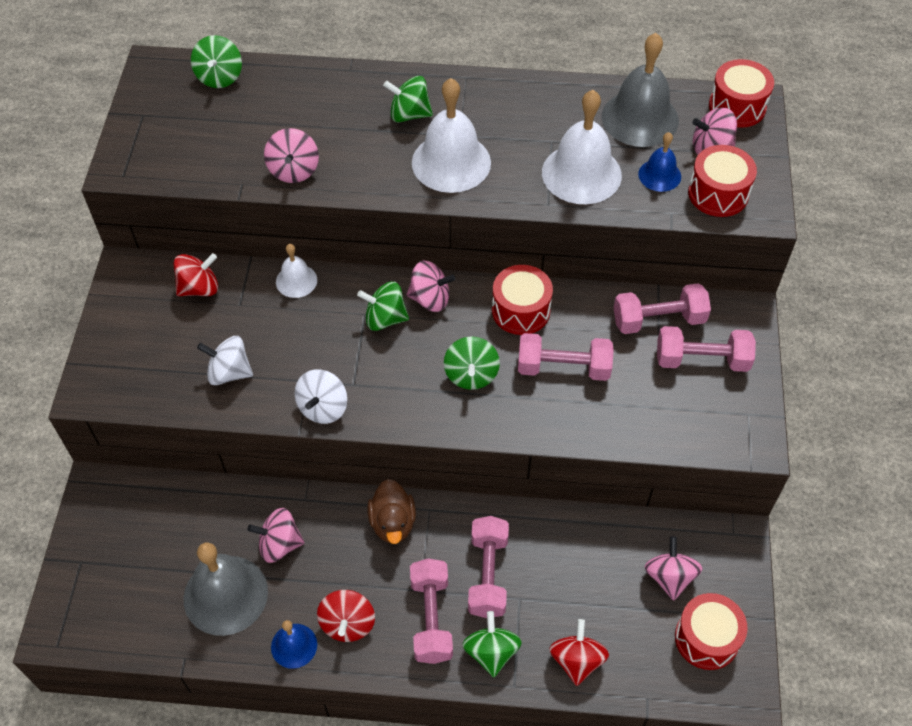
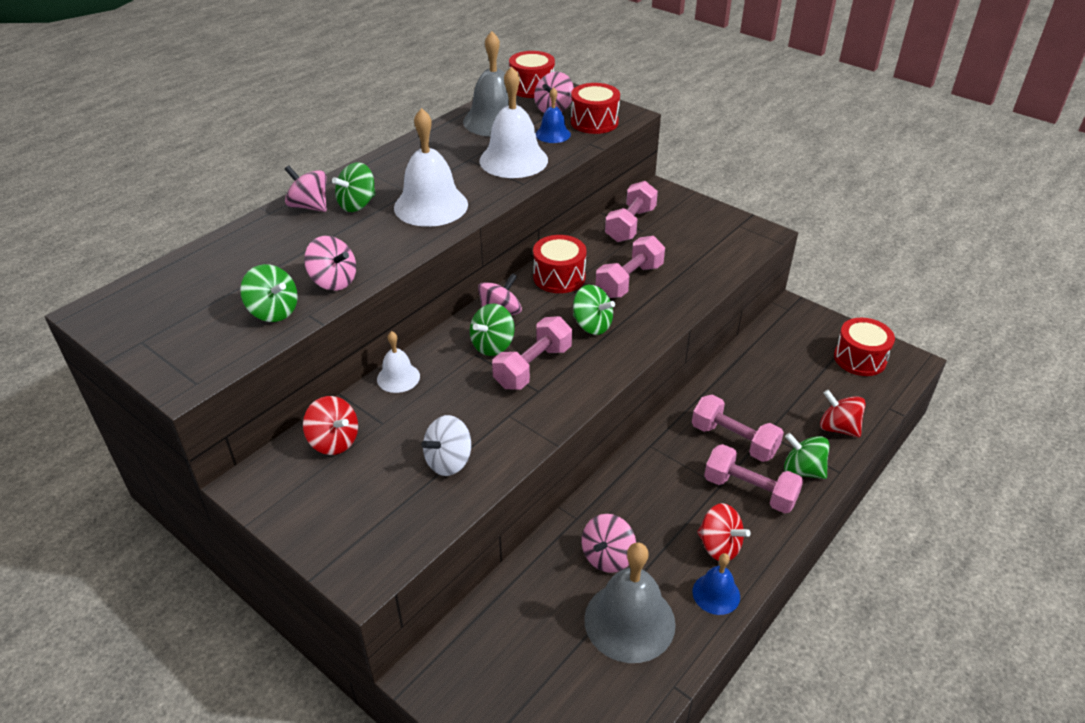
camera: 55 degrees left, 15 degrees down
red spinning top [173,253,218,296] -> red spinning top turned 120 degrees clockwise [303,396,358,455]
green spinning top [191,35,242,88] -> green spinning top moved to [240,264,298,322]
white spinning top [295,369,347,424] -> none
brown duck [367,479,416,544] -> none
pink spinning top [645,536,703,601] -> pink spinning top moved to [285,166,327,212]
pink dumbbell [657,326,756,372] -> pink dumbbell moved to [492,316,572,390]

